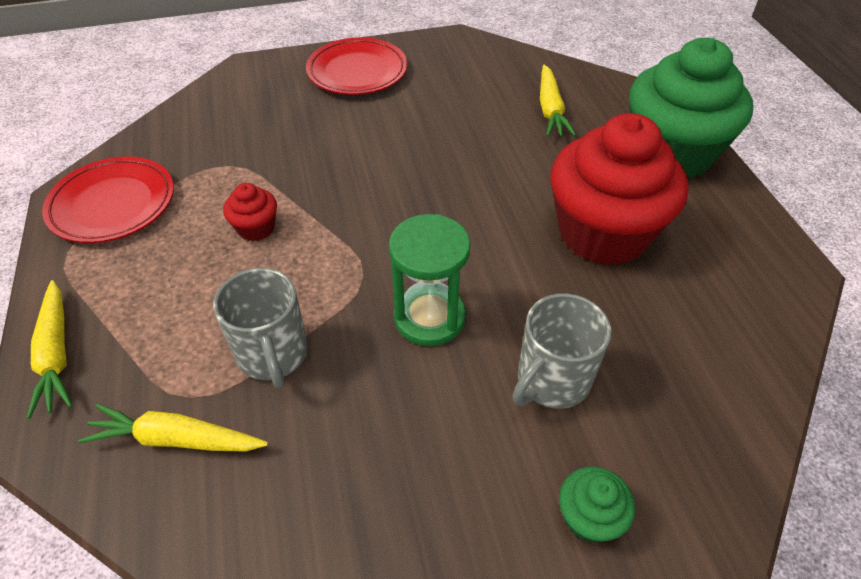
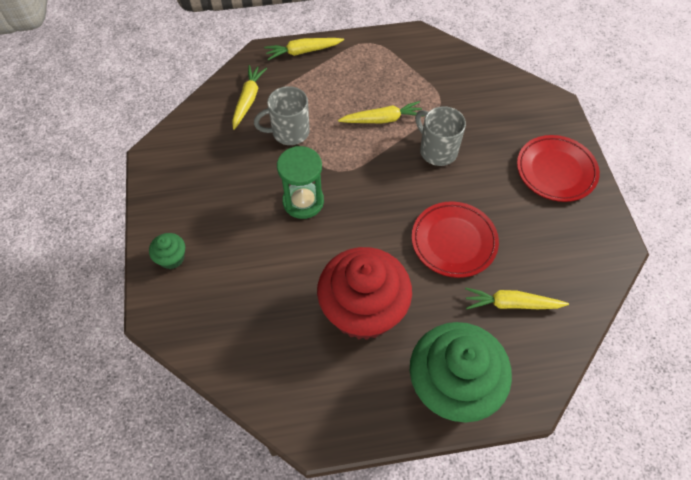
camera: 95 degrees right, 10 degrees up
red plate [42,157,174,243] -> red plate moved to [412,201,499,278]
red cupcake [223,183,277,241] -> yellow carrot [338,101,423,123]
grey mug [512,293,611,409] -> grey mug moved to [415,106,466,166]

